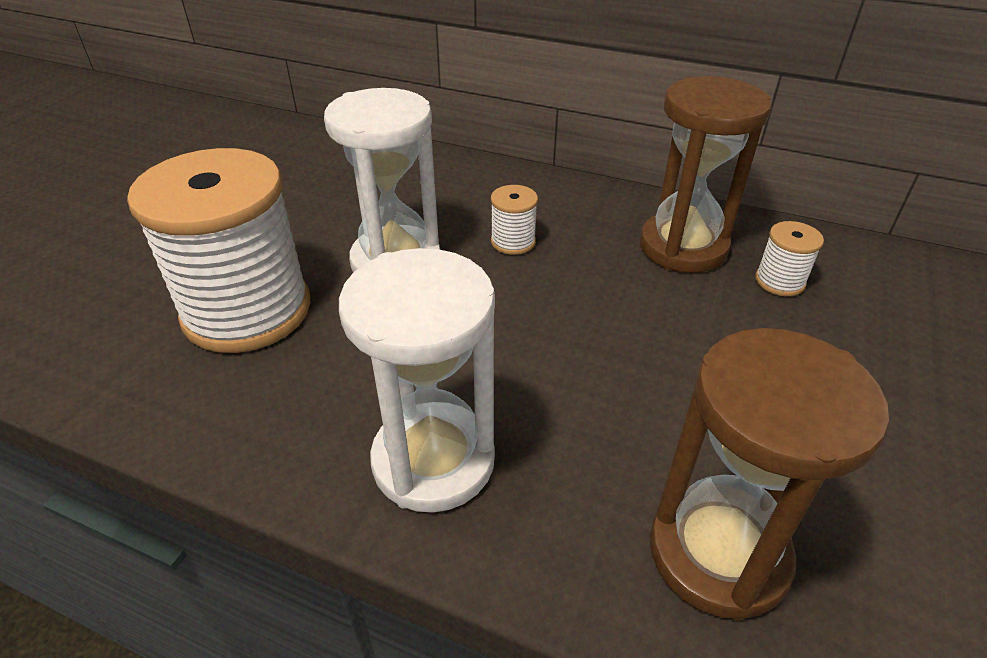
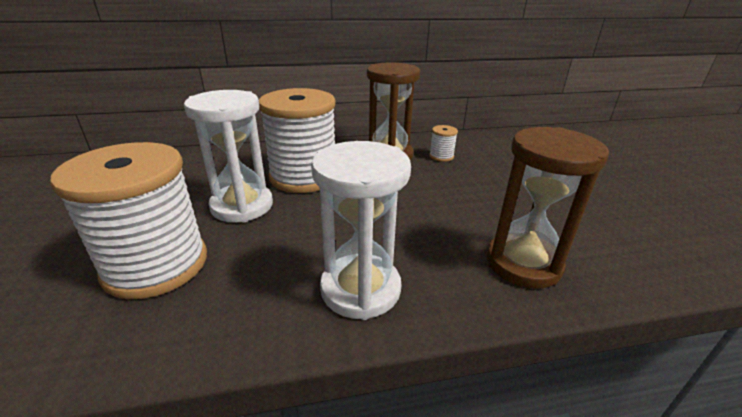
camera: 35 degrees left, 10 degrees down
white spool [491,185,538,255] -> white spool [259,88,336,193], size x2.47

